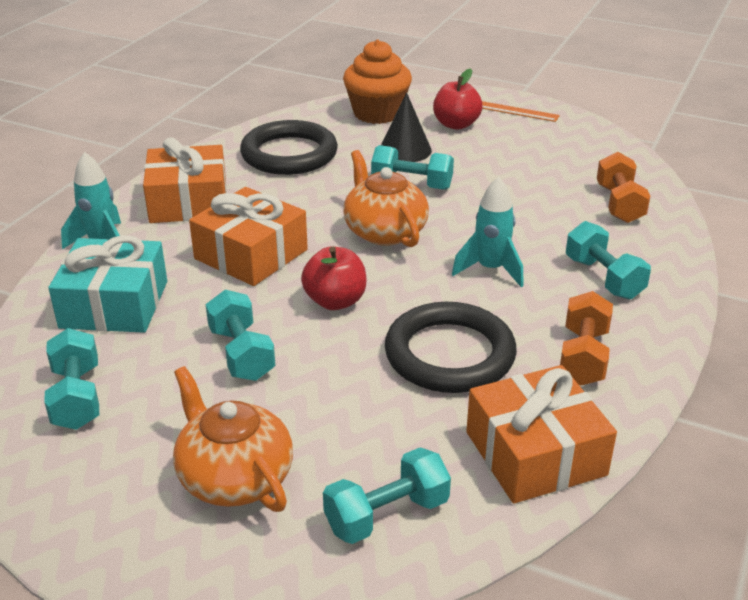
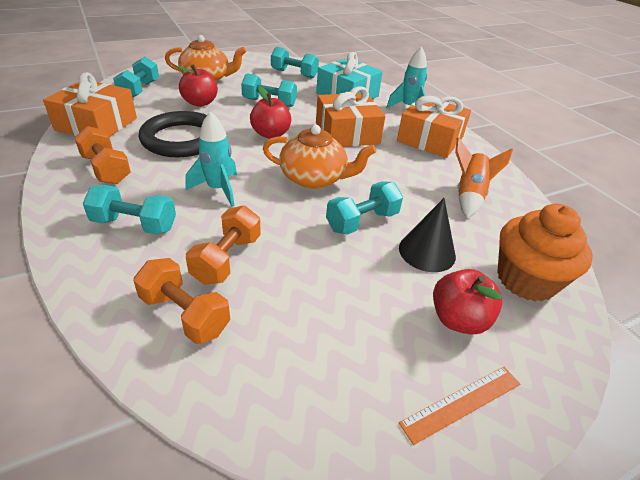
camera: 125 degrees right, 5 degrees up
black ring [240,120,338,175] -> orange rocket [455,137,513,218]
none -> red apple [176,65,218,107]
none -> orange dumbbell [186,205,261,285]

